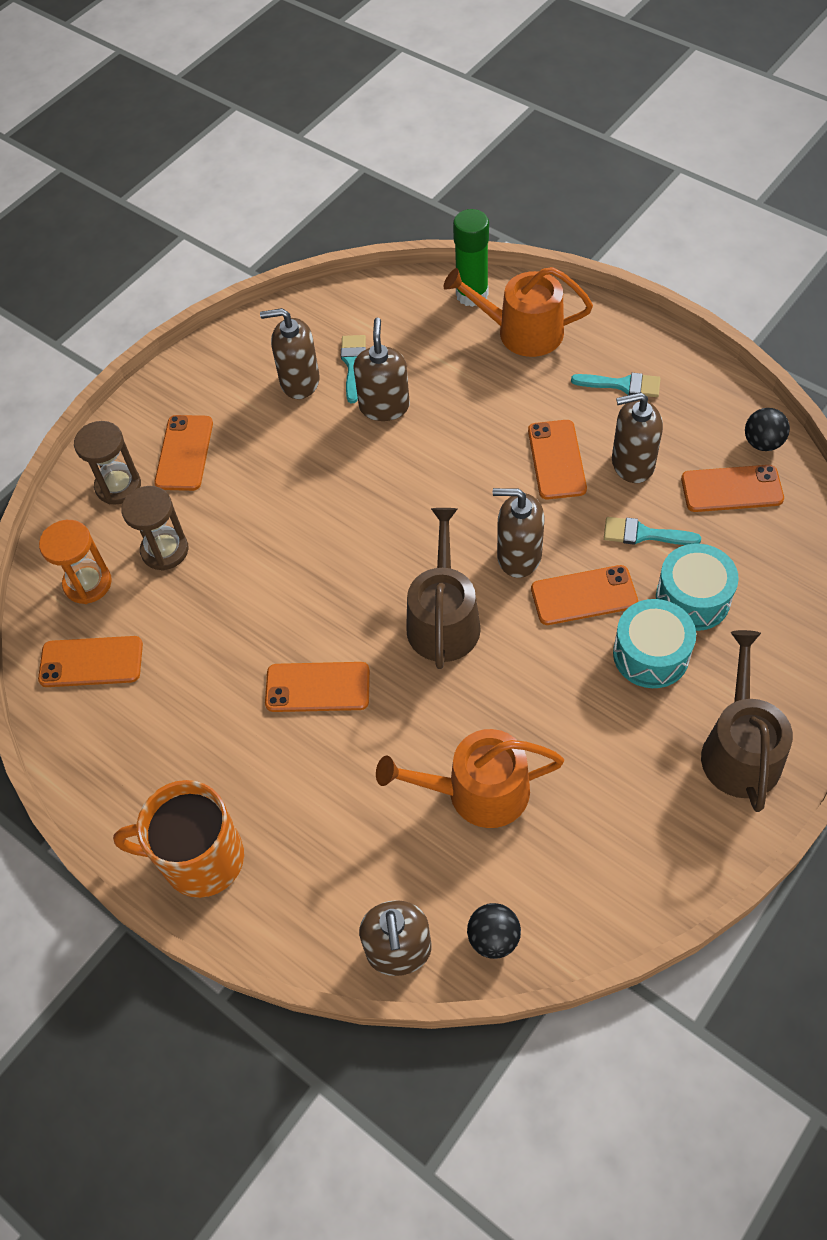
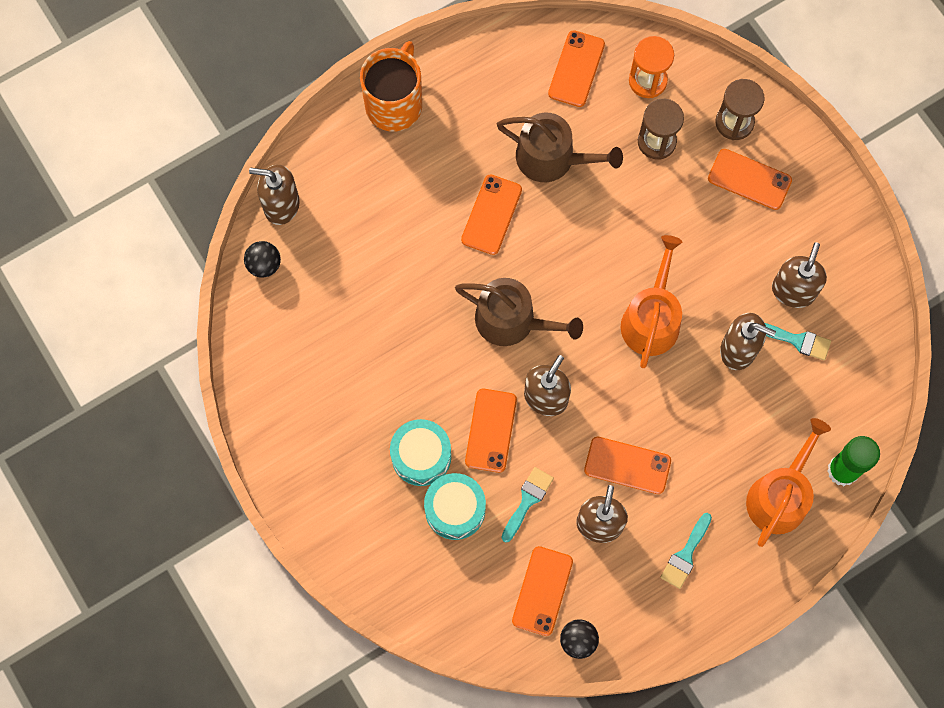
camera: 105 degrees right, 15 degrees up
orange watering can [376,729,564,828] -> orange watering can moved to [621,235,682,368]
brown watering can [701,630,793,812] -> brown watering can moved to [497,112,623,182]

